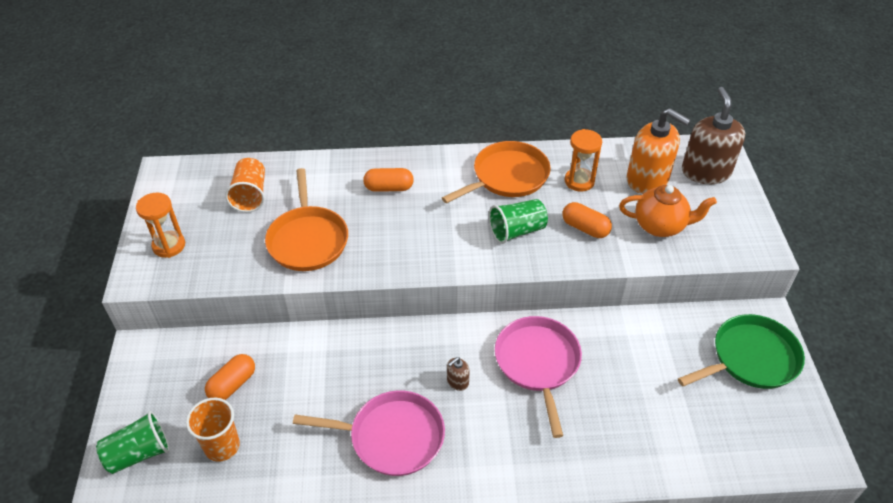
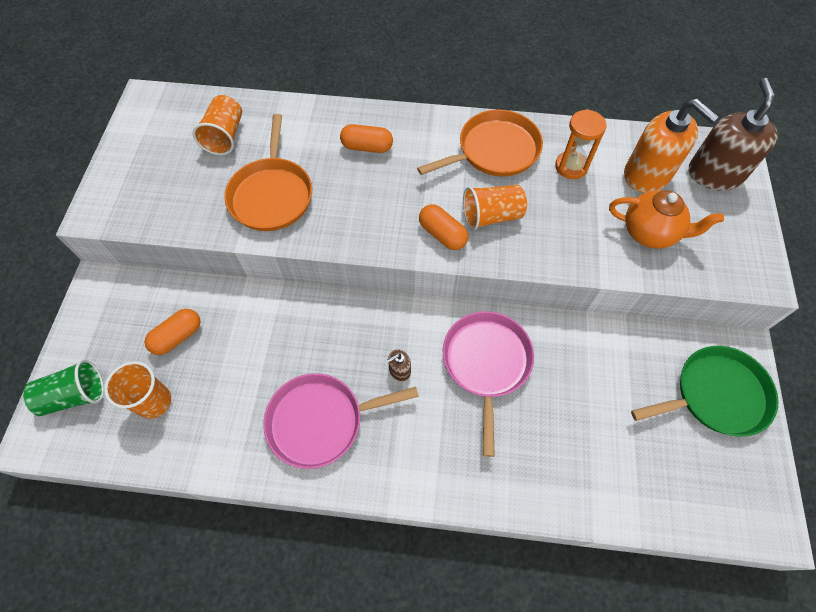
camera: 10 degrees right, 15 degrees up
orange hourglass [136,193,185,258] -> none
pink pan [293,391,445,476] -> pink pan turned 150 degrees clockwise [263,373,419,469]
green cup [489,199,548,244] -> orange cup [463,185,527,230]
orange capsule [562,202,612,238] -> orange capsule moved to [419,204,468,250]

